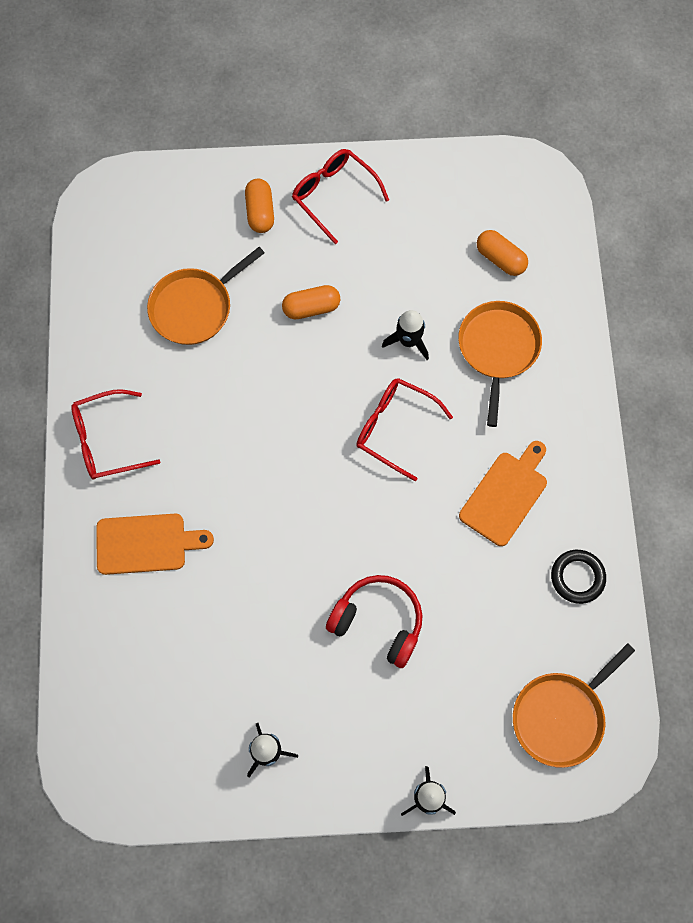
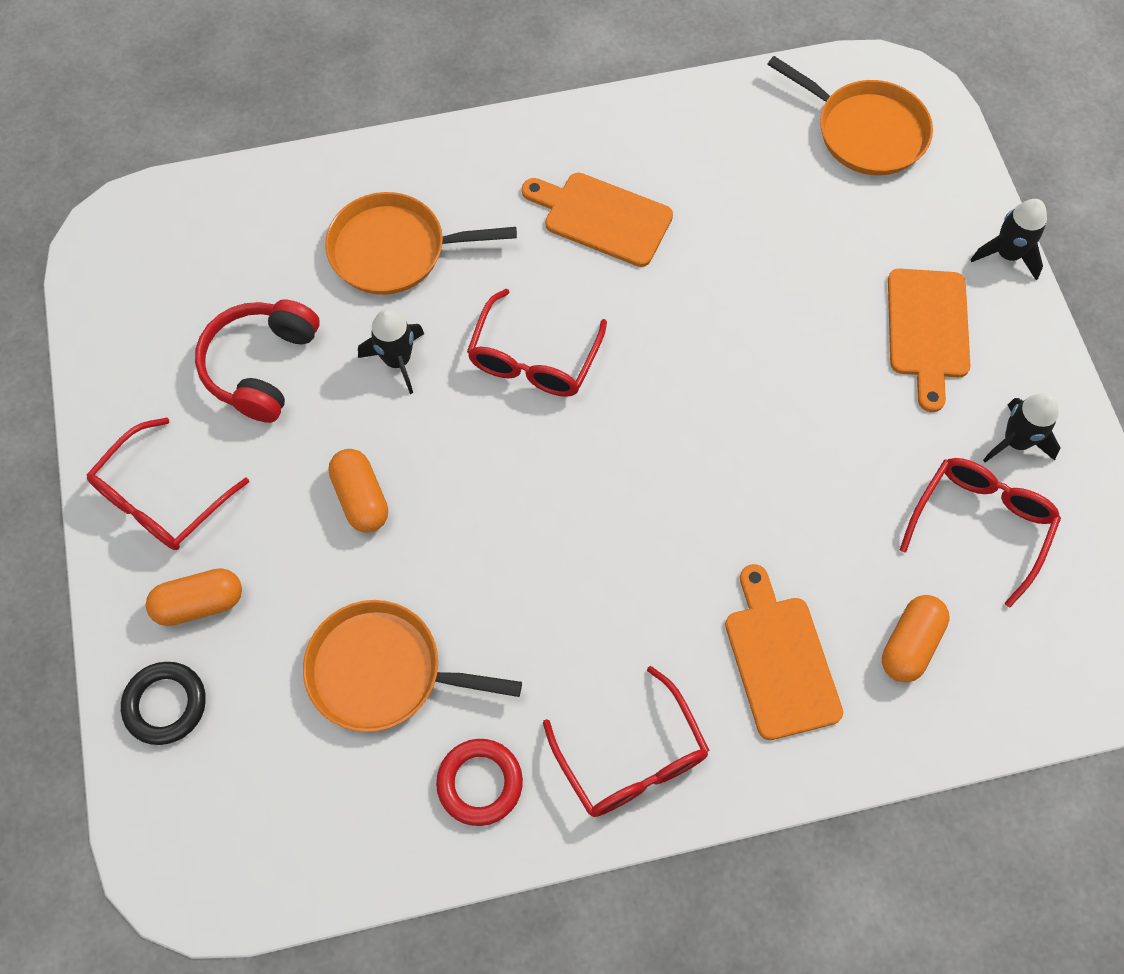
camera: 100 degrees left, 5 degrees down
orange pan [147,247,264,345] -> orange pan turned 150 degrees clockwise [303,600,522,732]
red headphones [326,575,422,668] -> red headphones moved to [195,299,320,423]
orange capsule [477,230,528,276] -> orange capsule moved to [882,595,950,682]
black ring [551,550,606,604] -> black ring moved to [121,662,206,745]
none -> red ring [436,739,523,826]
none -> orange cutting board [888,269,971,412]
none -> red glasses [900,458,1061,607]

